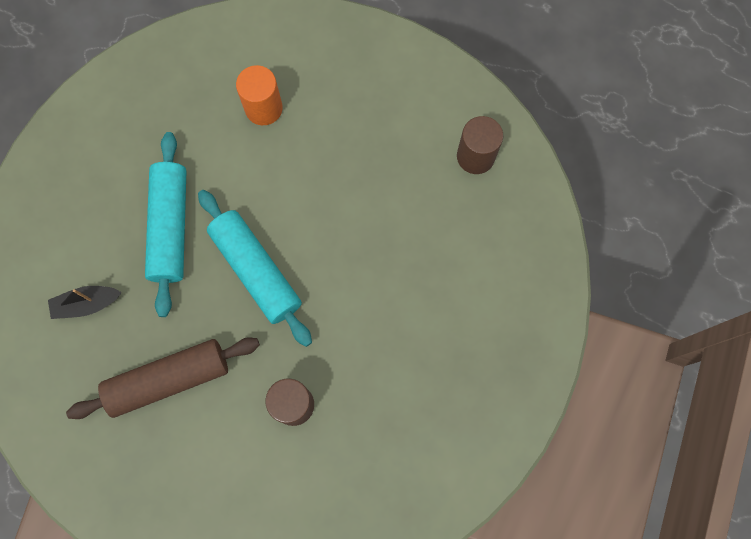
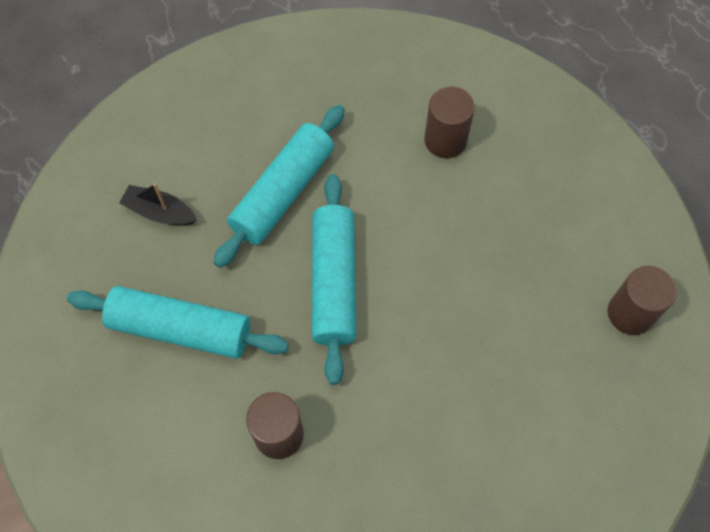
camera: 35 degrees right, 10 degrees down
brown rolling pin [66,337,260,419] -> turquoise rolling pin [67,286,289,359]
orange cylinder [236,65,283,125] -> brown cylinder [424,86,475,158]

